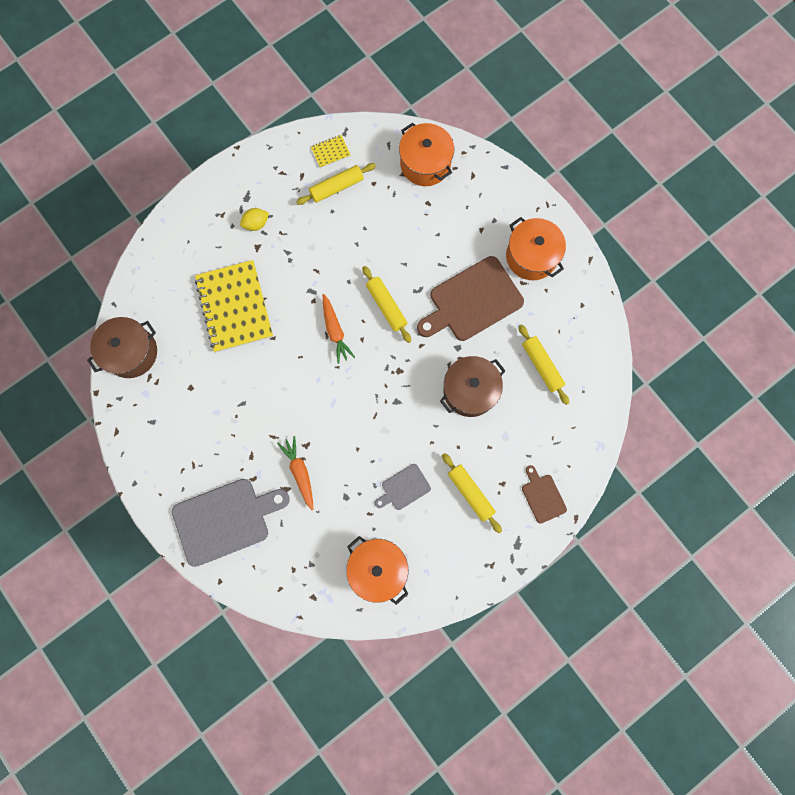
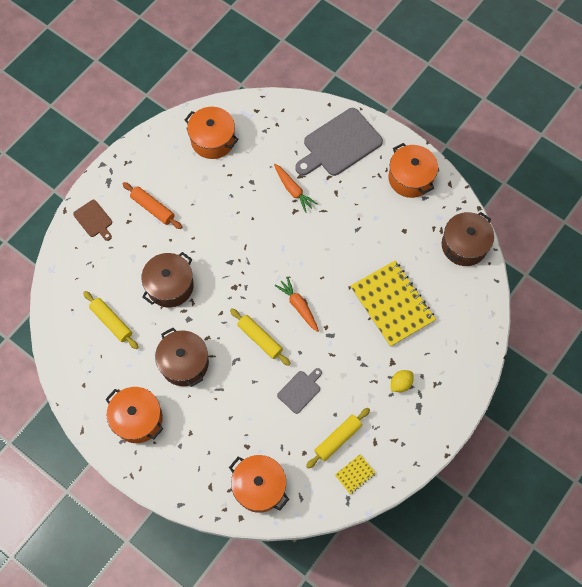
camera: 165 degrees right, 10 degrees down
grey cutting board [375,464,431,510] -> grey cutting board moved to [277,368,322,414]
brown cutting board [417,256,524,341] -> brown pot [155,328,209,387]
yellow rolling pin [442,453,502,533] -> orange rolling pin [123,182,182,229]
none -> orange pot [388,143,438,198]

